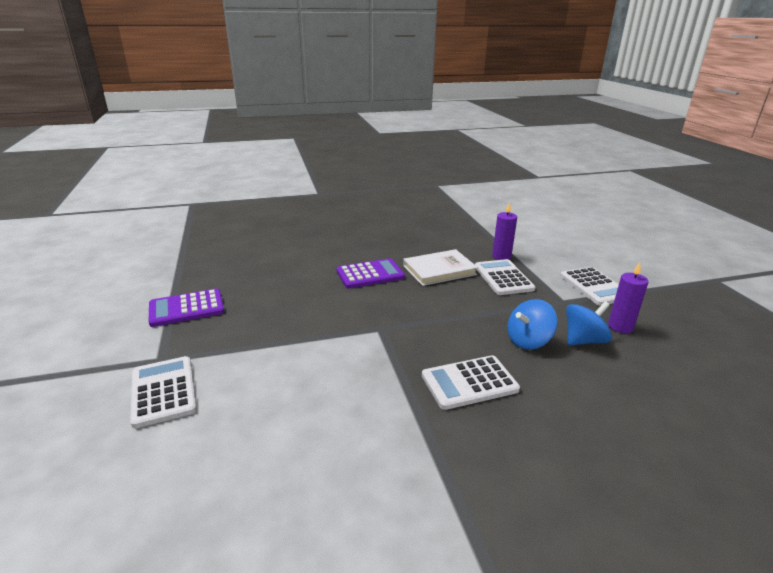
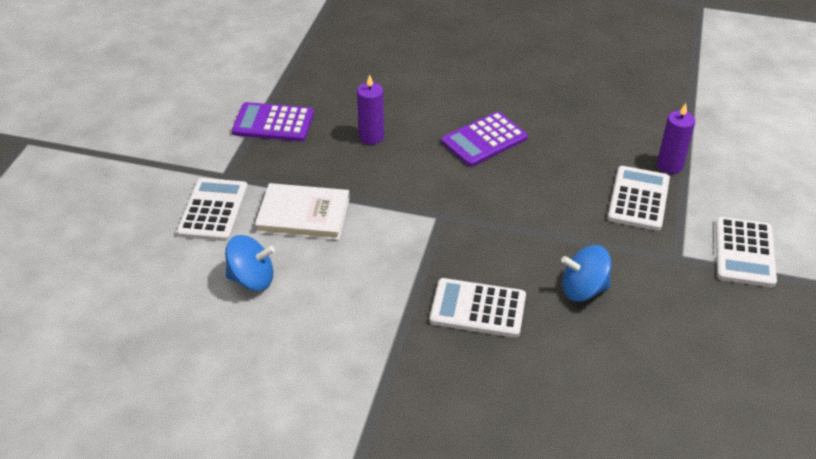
camera: 30 degrees right, 15 degrees up
purple calculator [337,258,405,288] -> purple calculator turned 135 degrees clockwise [441,111,528,167]
white book [403,249,478,286] -> white book moved to [255,183,350,240]
blue spinning top [566,301,612,346] -> blue spinning top moved to [225,235,275,291]
purple candle [608,262,649,333] -> purple candle moved to [357,74,384,145]

